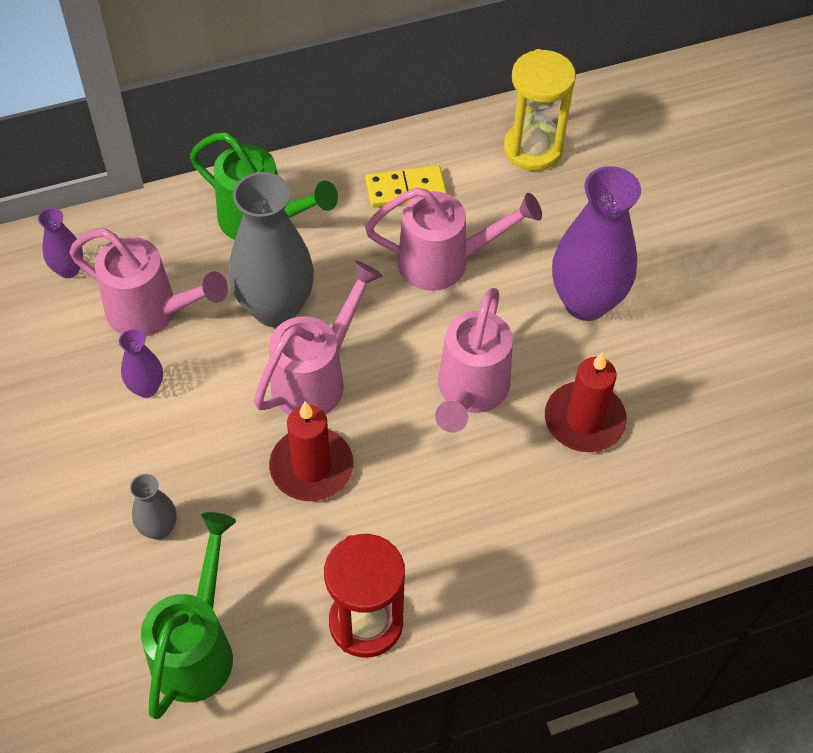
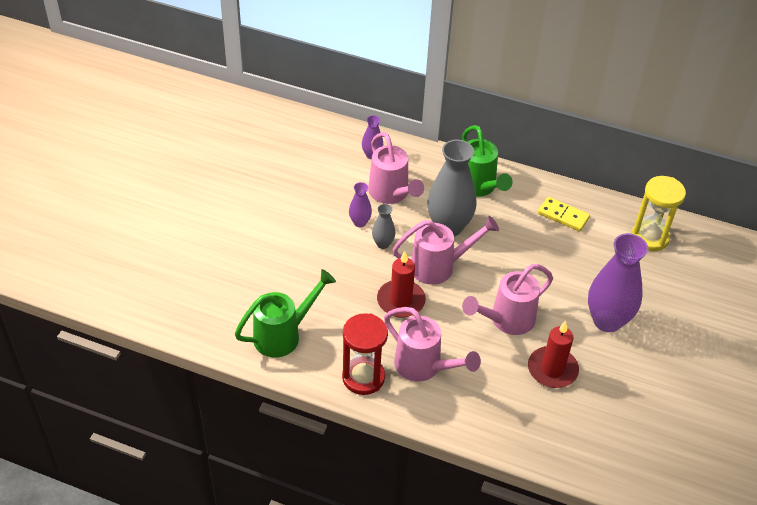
camera: 40 degrees right, 10 degrees down
grey vase [130,474,177,540] -> grey vase moved to [372,204,395,249]
pink watering can [365,188,542,291] -> pink watering can moved to [384,307,481,382]

